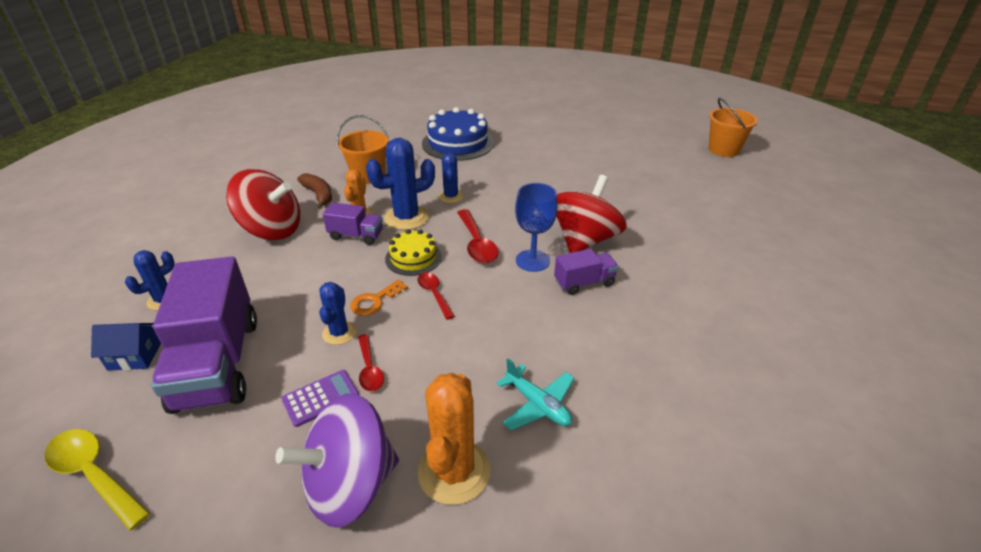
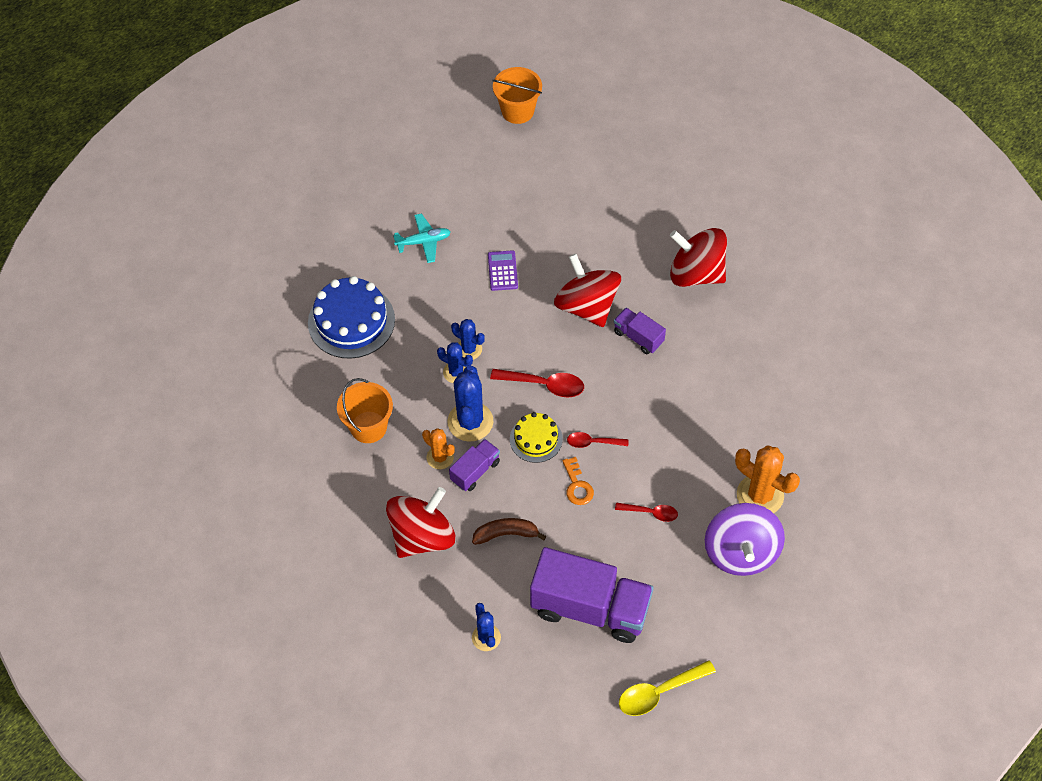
camera: 60 degrees left, 20 degrees up
blue house [91,323,161,371] -> none
purple calculator [282,370,359,427] -> purple calculator moved to [488,250,518,291]
brown banana [297,173,332,209] -> brown banana moved to [472,518,546,545]
blue cactus [319,282,357,345] -> blue cactus moved to [451,319,485,360]
turquoise plane [496,358,574,430] -> turquoise plane moved to [393,213,450,263]
blue goblet [515,183,558,272] -> none
purple truck [554,249,619,295] -> purple truck turned 60 degrees counterclockwise [614,308,666,354]
none -> red spinning top [670,228,727,287]

